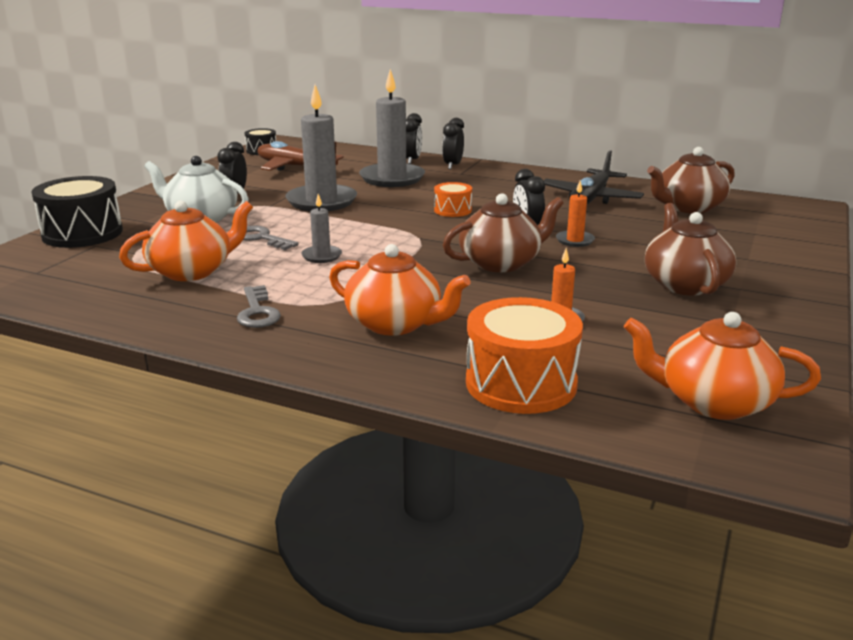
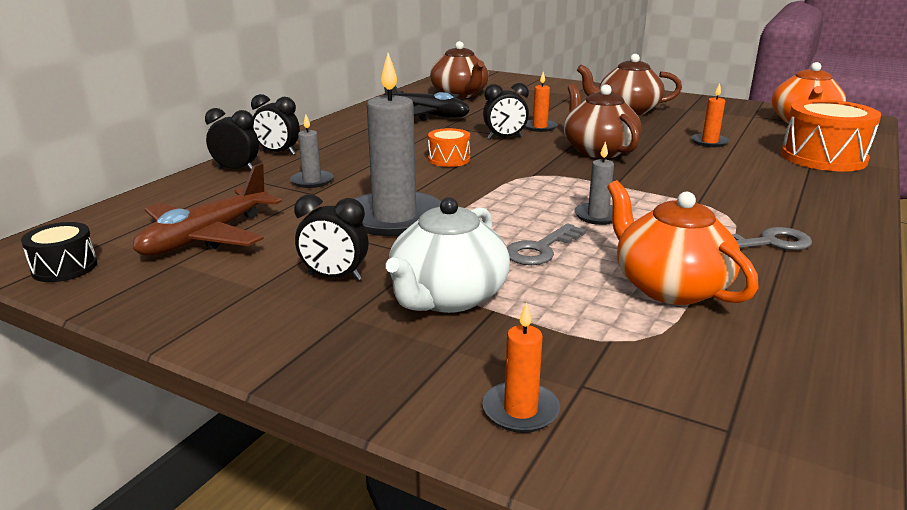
camera: 85 degrees left, 0 degrees up
black drum [32,176,123,248] -> orange candle [482,302,560,433]
orange teapot [329,244,471,336] -> none
grey candle [359,69,425,187] -> grey candle [290,114,333,188], size x0.48

